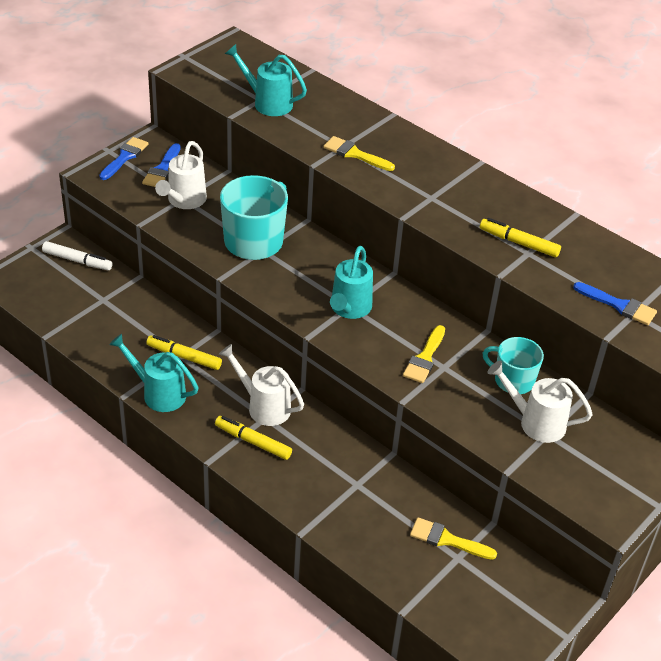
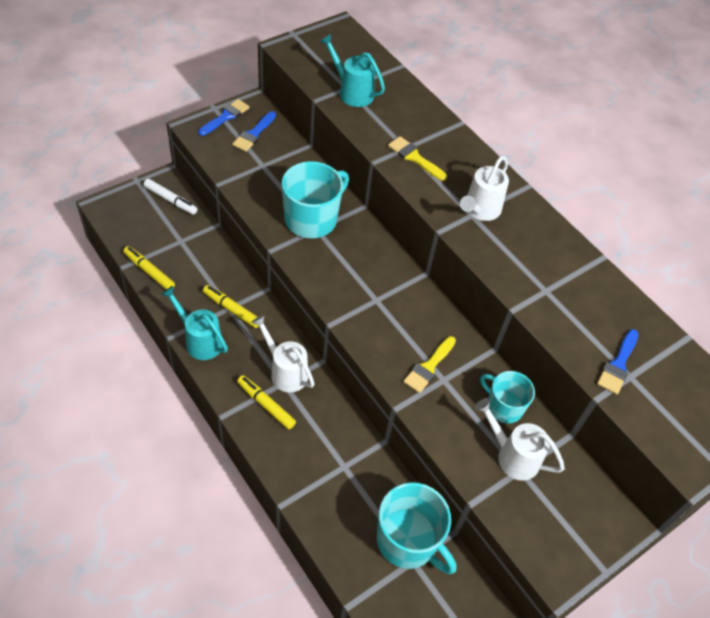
camera: 10 degrees right, 10 degrees up
white watering can [155,141,207,209] -> white watering can moved to [460,156,509,221]
turquoise watering can [330,246,373,319] -> none
yellow brush [410,517,497,560] -> turquoise mug [377,482,456,574]
yellow marker [480,218,561,257] -> yellow marker moved to [123,246,175,289]
blue brush [573,282,657,325] -> blue brush turned 75 degrees clockwise [597,329,639,394]

